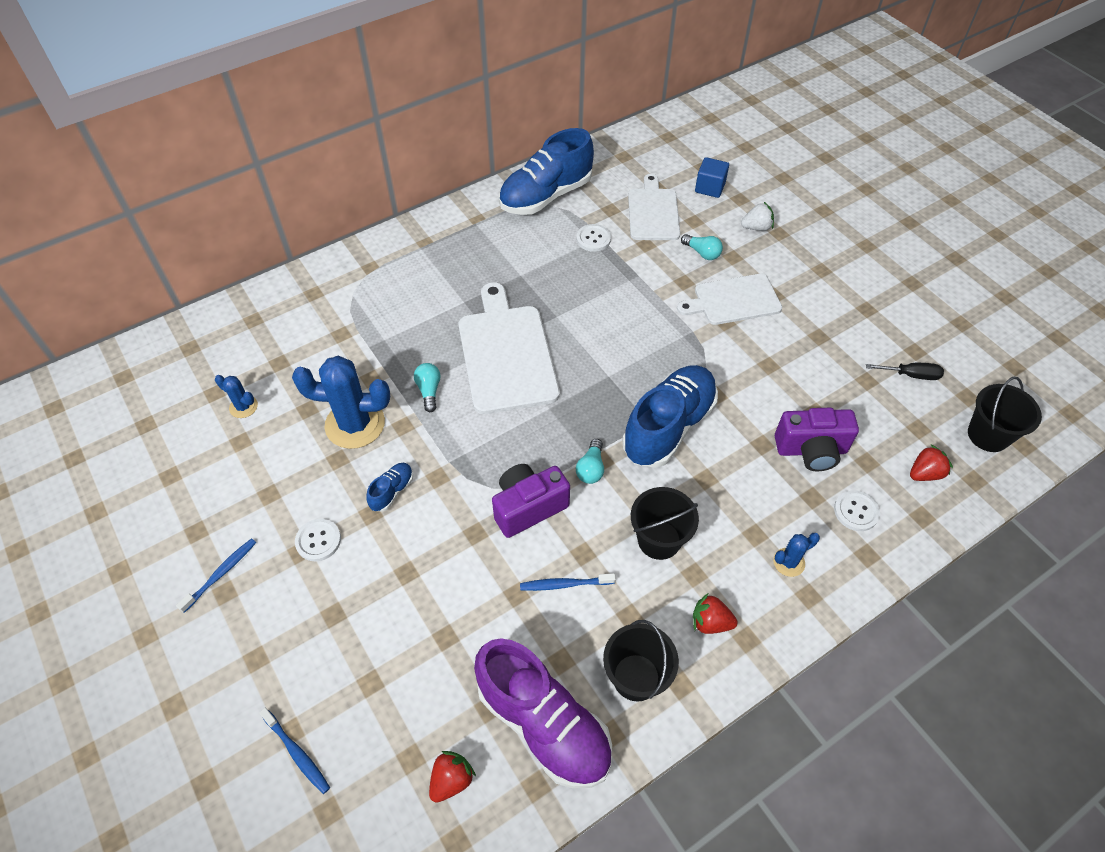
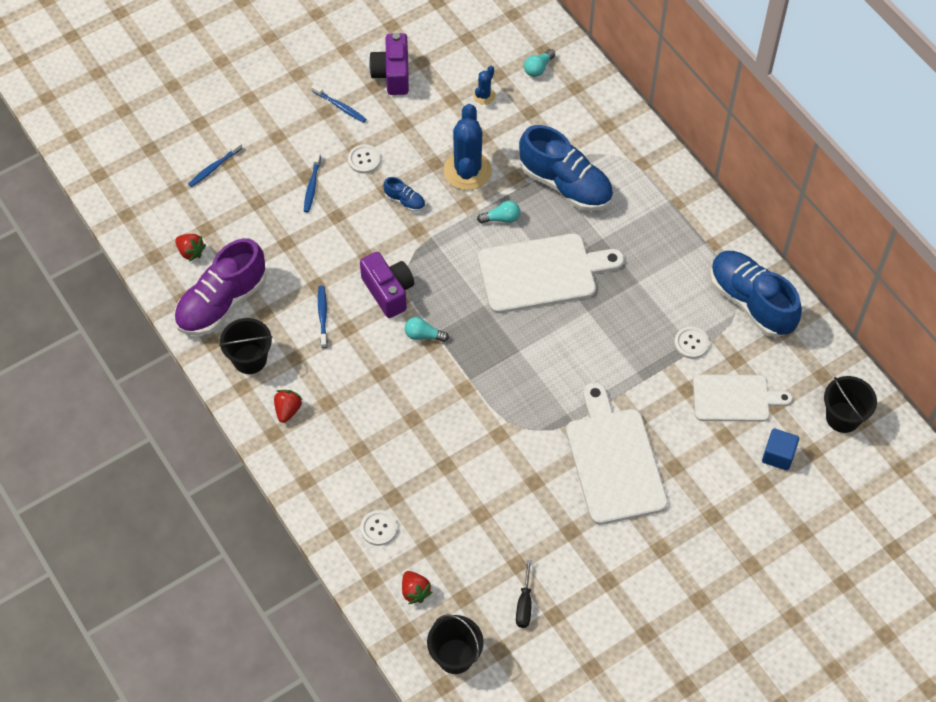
camera: 90 degrees right, 5 degrees up
blue shoe [622,365,718,468] -> blue shoe moved to [519,125,613,211]
black bucket [631,487,699,560] -> black bucket moved to [824,376,877,433]
white cutting board [677,274,782,325] -> white cutting board [566,382,668,525], size x1.52
turquoise light bulb [681,234,723,260] -> turquoise light bulb moved to [524,49,555,77]
white strawberry [741,202,774,231] -> none
blue cactus [773,533,820,577] -> none
purple camera [775,408,859,471] -> purple camera moved to [369,33,409,95]
none -> blue toothbrush [304,152,321,213]

